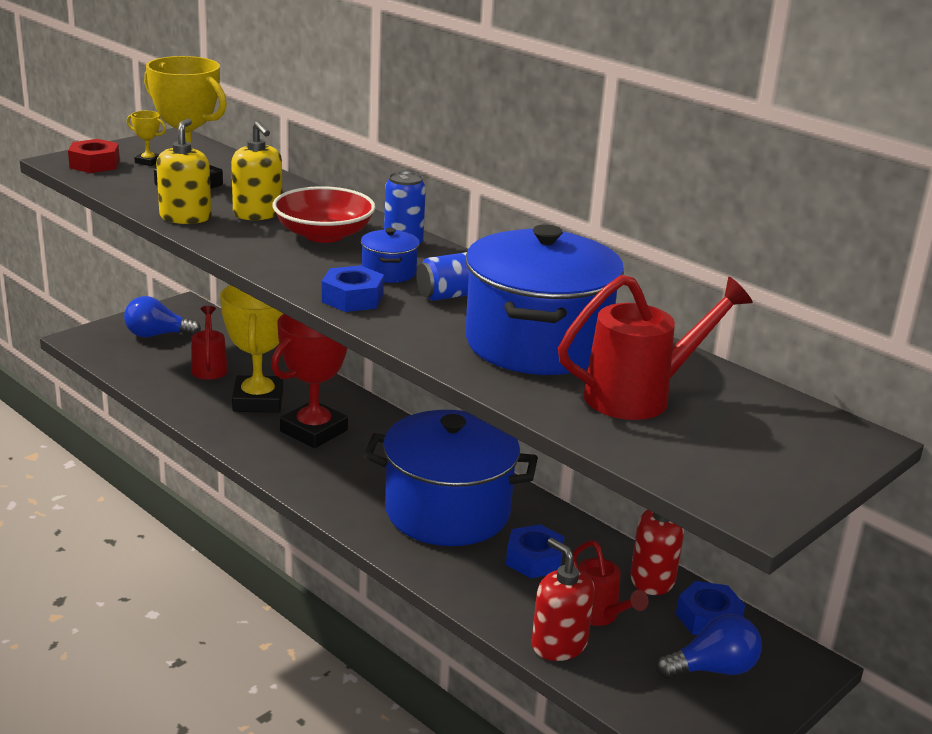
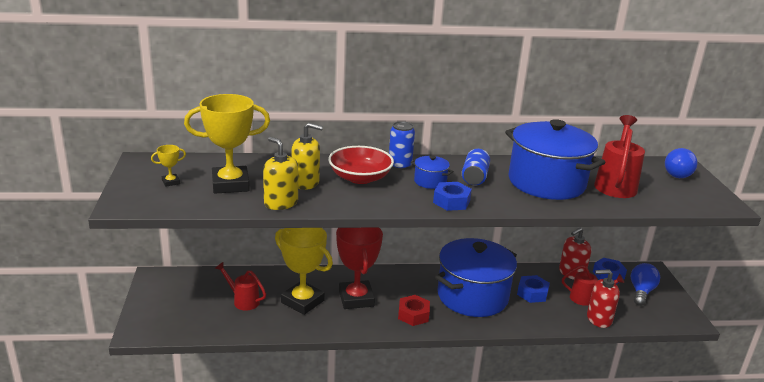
camera: 50 degrees left, 0 degrees up
red nut [68,139,120,173] -> red nut moved to [398,295,430,326]
blue light bulb [124,296,201,337] -> blue light bulb moved to [665,148,698,178]

